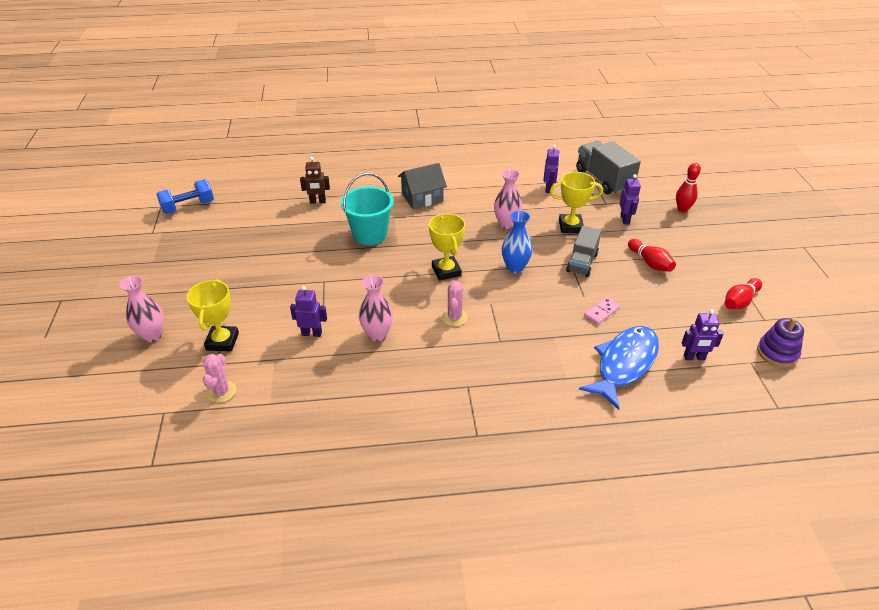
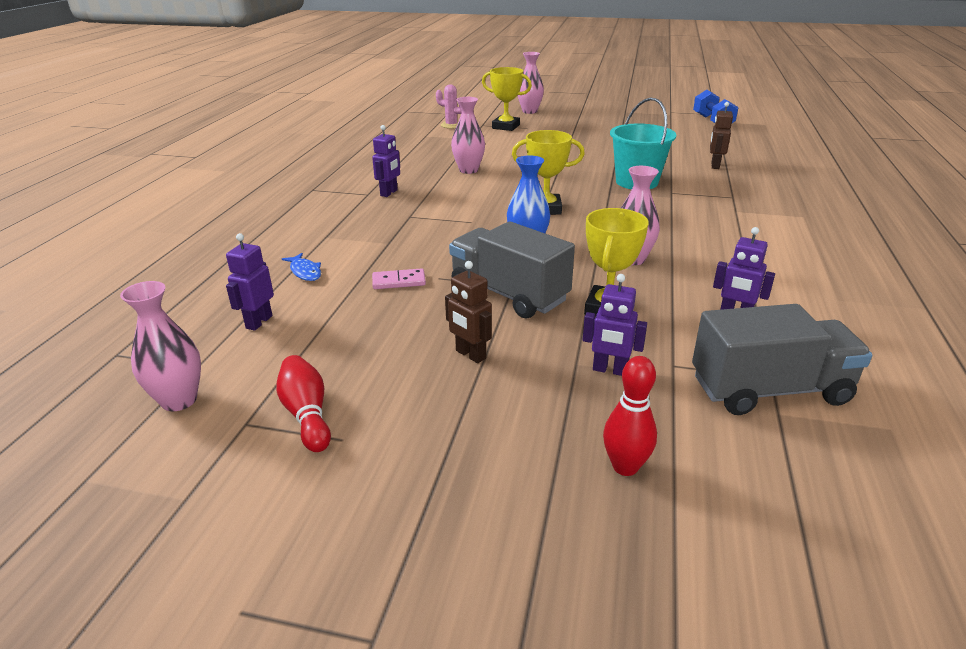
camera: 110 degrees right, 10 degrees down
purple robot [290,286,327,337] -> purple robot moved to [372,125,400,197]
grey house [398,163,447,209] -> none
pink cactus [442,281,468,326] -> none
grey truck [566,226,601,277] -> grey truck [449,221,575,319], size x1.50
blue fish [579,326,659,410] -> blue fish [282,253,321,281], size x0.42
pink domino [584,297,620,325] -> pink domino turned 75 degrees counterclockwise [372,268,426,289]
red bowling pin [628,239,676,272] -> brown robot [445,261,492,363]
purple stacking toy [757,317,804,367] -> pink vase [120,281,201,411]

